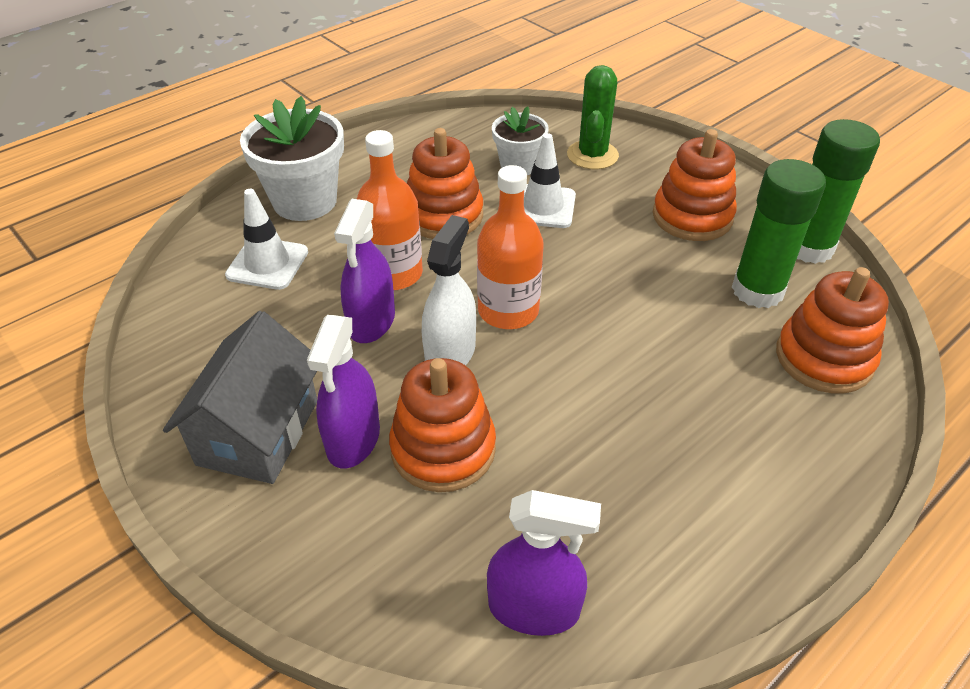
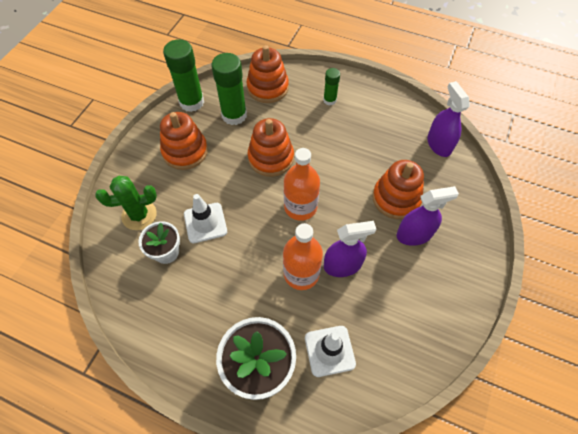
camera: 115 degrees left, 15 degrees up
grey house [163,311,317,484] -> none
orange stacking toy [407,128,483,239] -> orange stacking toy moved to [248,118,294,177]
white spray bottle [422,215,476,365] -> none
none -> green glue stick [323,68,340,106]

